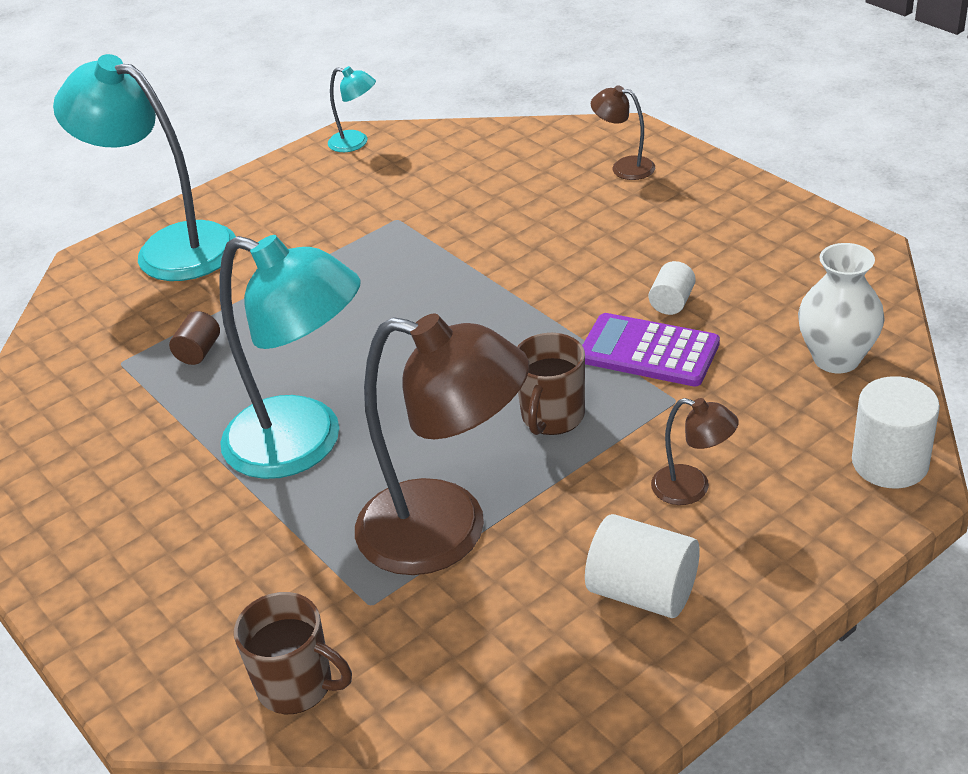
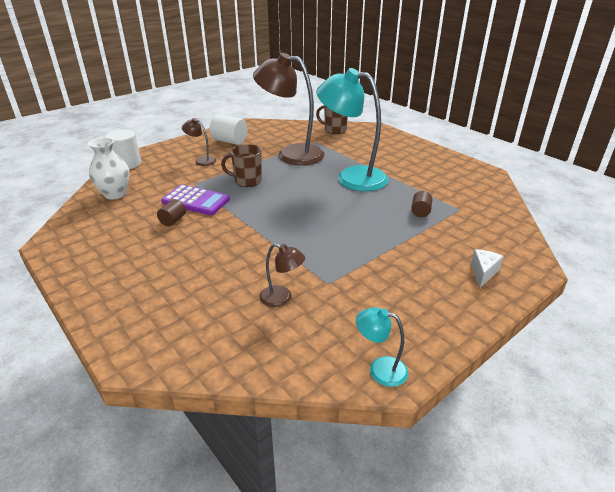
camera: 175 degrees right, 5 degrees down
turquoise lamp [53,54,236,281] -> white cheese [471,249,504,288]
brown mug [517,333,585,435] -> brown mug turned 105 degrees counterclockwise [221,144,262,187]
brown lamp [591,85,655,180] -> brown lamp moved to [259,243,305,307]
white cylinder [649,261,696,315] -> brown cylinder [157,199,186,226]

